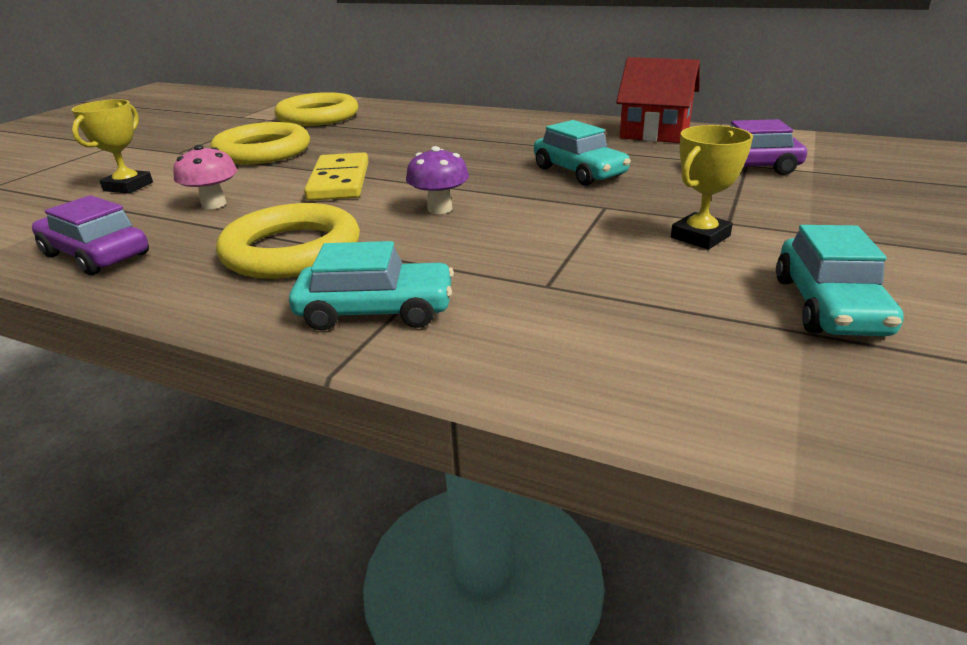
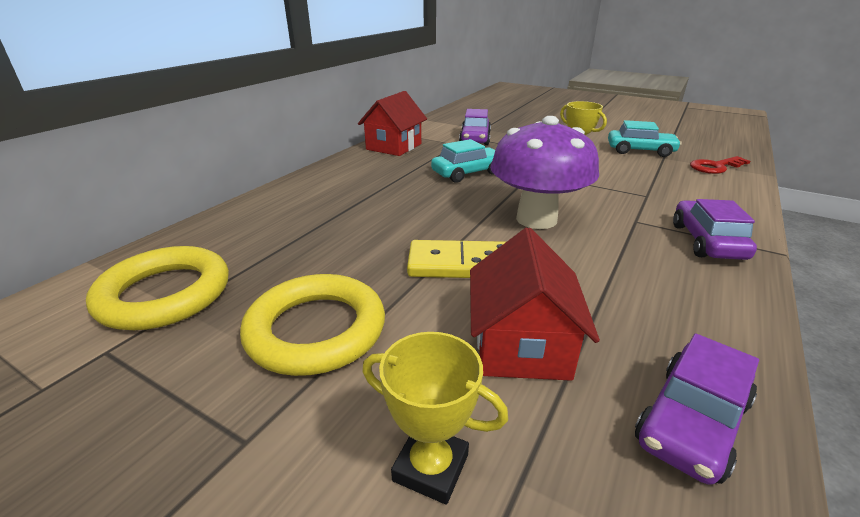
camera: 85 degrees left, 0 degrees up
pink mushroom [173,145,237,209] -> red house [470,228,600,381]
yellow ring [216,203,360,279] -> none
turquoise car [289,241,454,331] -> purple car [673,199,757,260]
purple mushroom [406,146,469,214] -> purple mushroom [490,116,599,229], size x2.09
none -> red key [690,156,750,174]

